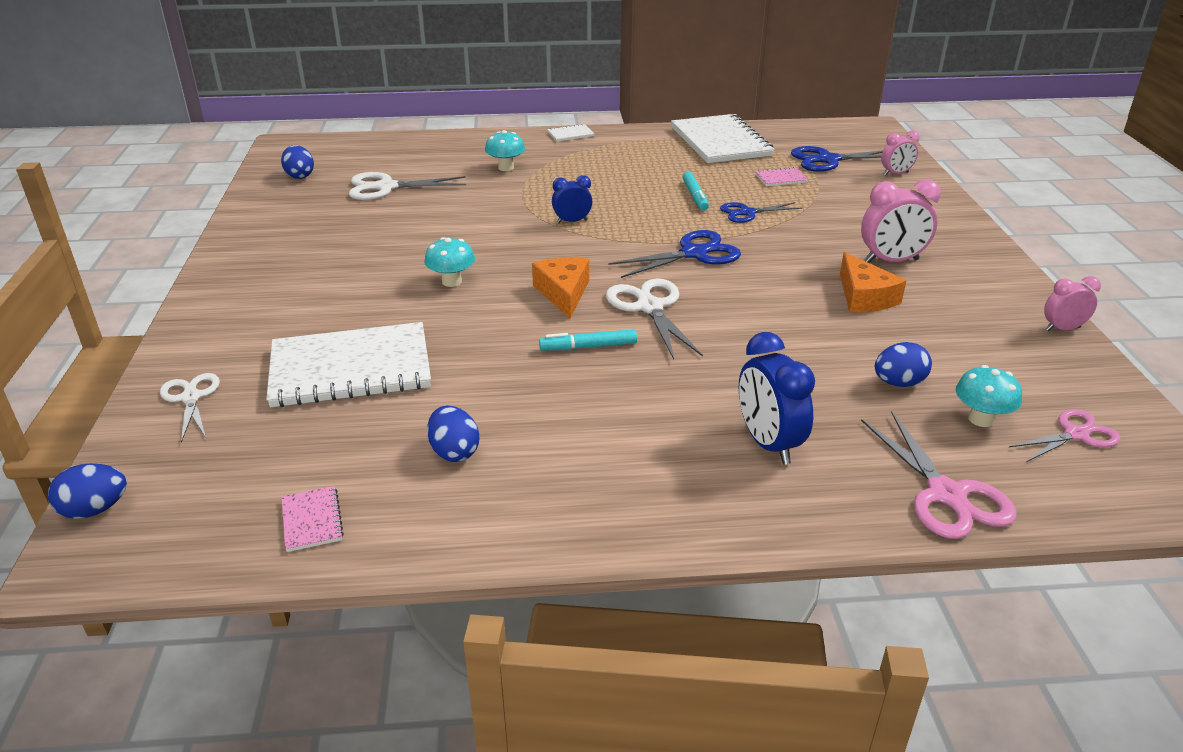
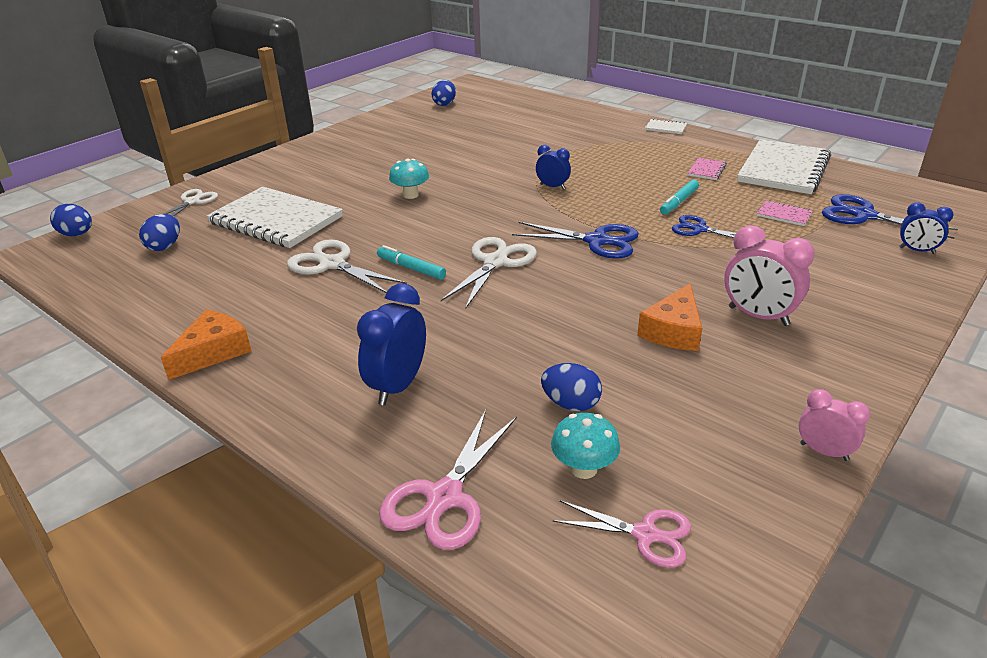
camera: 45 degrees right, 0 degrees up
pink notebook [281,486,344,552] -> pink notebook moved to [688,158,727,180]
white scissors [349,172,466,200] -> white scissors moved to [287,239,407,293]
blue egg [427,405,479,462] -> blue egg moved to [139,214,180,251]
turquoise mushroom [485,130,525,171] -> none
orange cheese [532,258,589,319] -> orange cheese moved to [161,310,252,380]
pink clock [881,131,920,176] -> blue clock [899,202,954,254]

